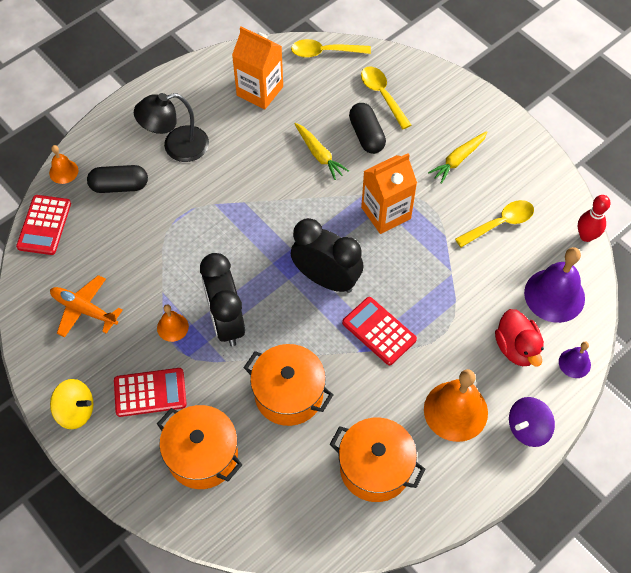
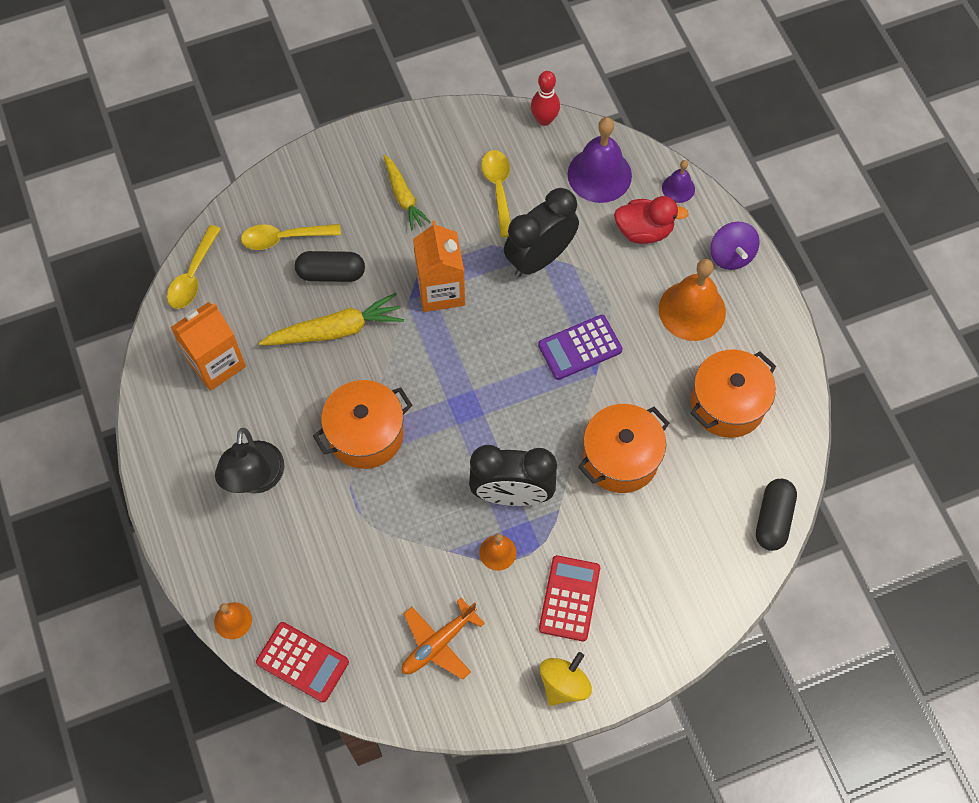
camera: 70 degrees left, 5 degrees up
black capsule [87,165,148,193] -> black capsule moved to [756,479,797,551]
orange pot [157,405,242,489] -> orange pot moved to [313,380,412,469]
black clock [291,218,363,293] -> black clock moved to [504,188,579,277]
yellow carrot [295,123,349,180] -> yellow carrot [259,293,404,345], size x1.51
red calculator [342,297,417,365] -> purple calculator [538,315,623,380]

